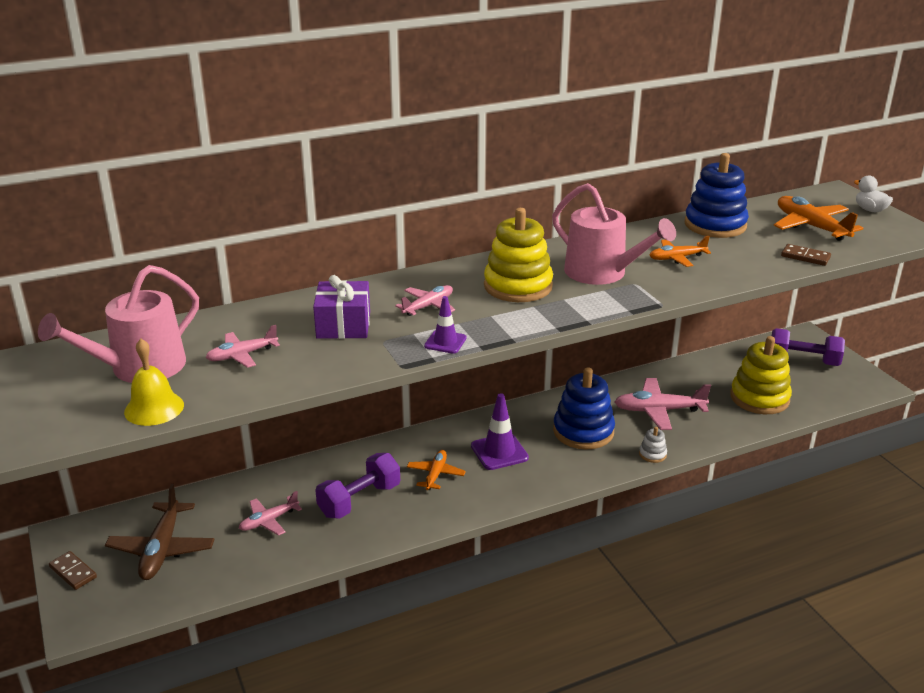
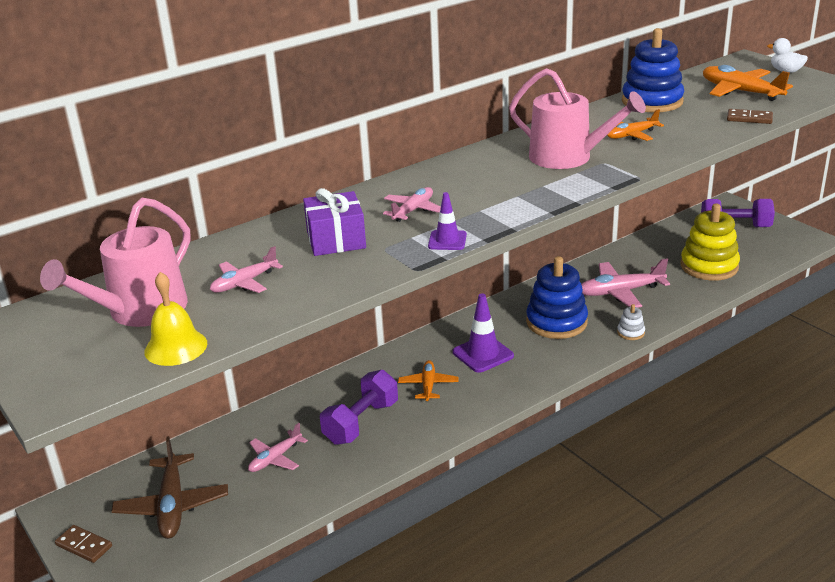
camera: 10 degrees left, 0 degrees up
yellow stacking toy [484,208,553,302] -> none

